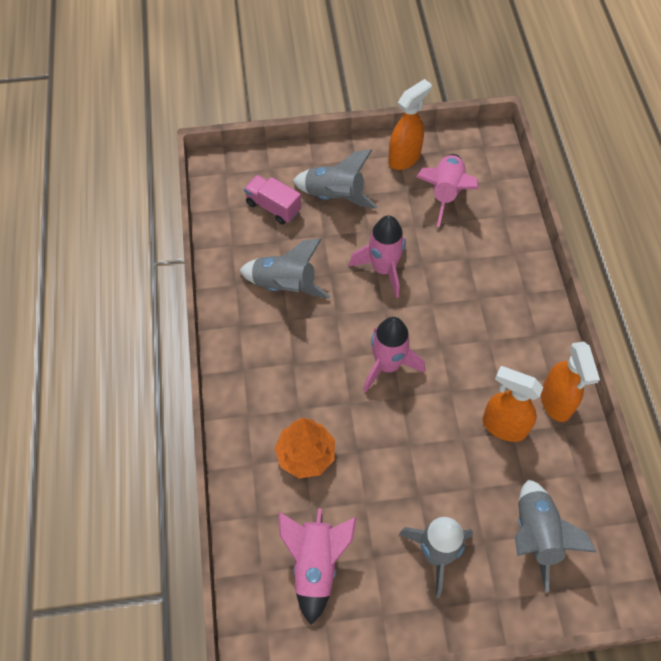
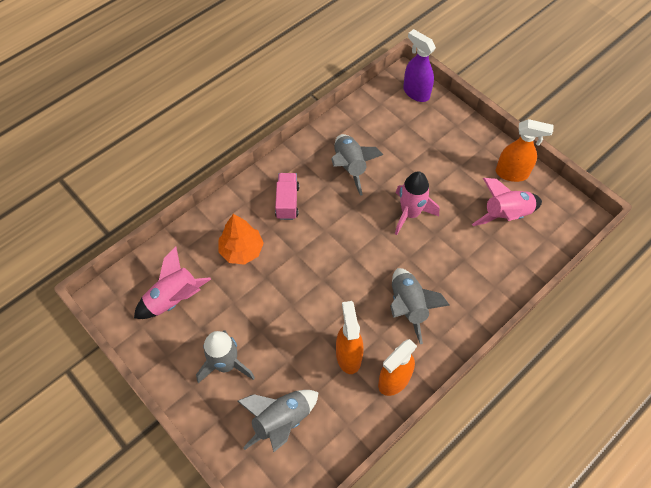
camera: 55 degrees right, 0 degrees up
pink truck [244,175,301,225] -> pink truck moved to [275,173,299,220]
grey rocket [293,149,378,209] -> grey rocket moved to [390,268,450,344]
pink rocket [363,317,425,393] -> none
none -> purple spray bottle [403,29,436,102]

